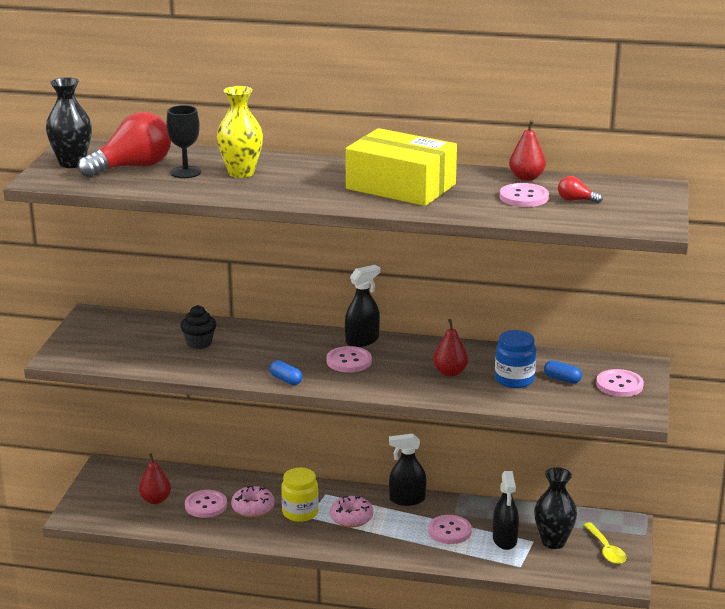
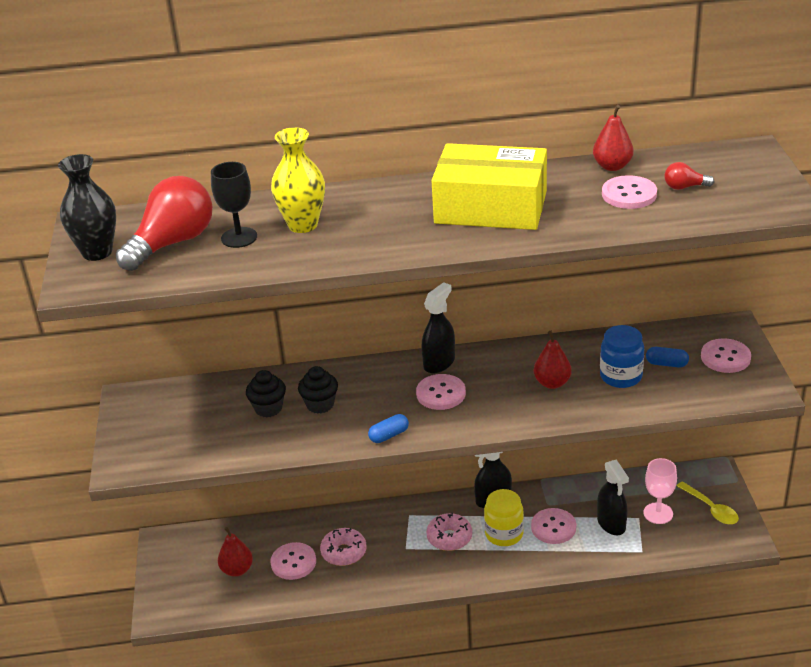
camera: 15 degrees left, 10 degrees up
blue capsule [269,360,302,385] -> blue capsule turned 60 degrees counterclockwise [368,414,409,443]
yellow jar [281,467,319,522] -> yellow jar moved to [484,489,524,546]
black vase [534,467,577,549] -> pink goblet [643,458,677,524]
none -> black cupcake [298,366,338,414]

